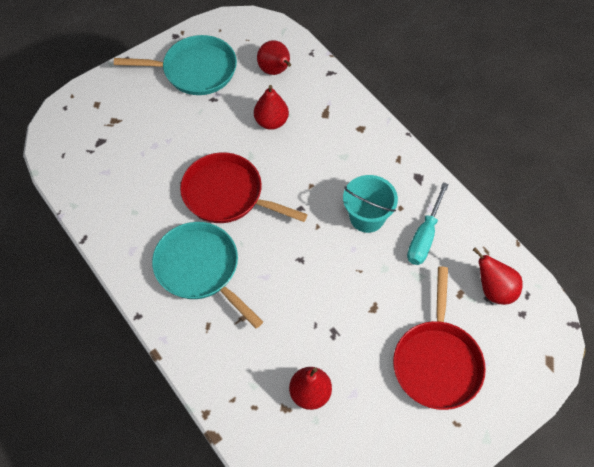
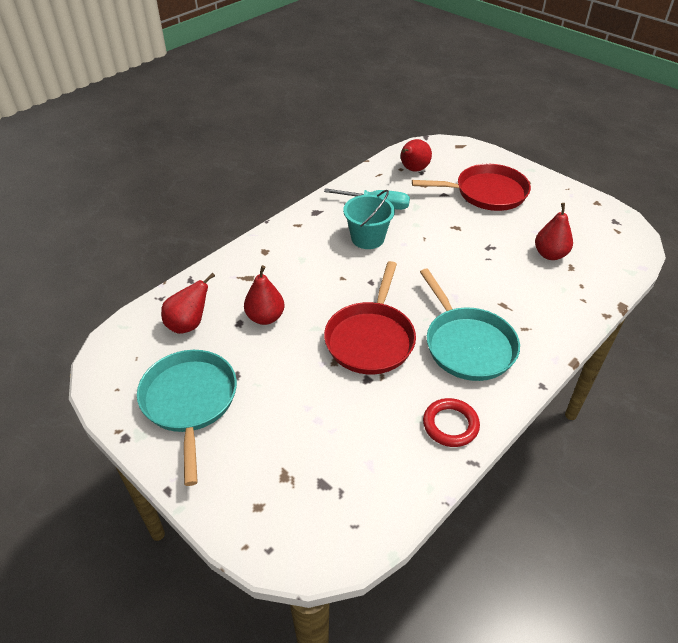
camera: 100 degrees left, 15 degrees down
turquoise pan [152,222,263,328] -> turquoise pan turned 60 degrees counterclockwise [420,269,520,381]
none -> red ring [423,398,480,447]

